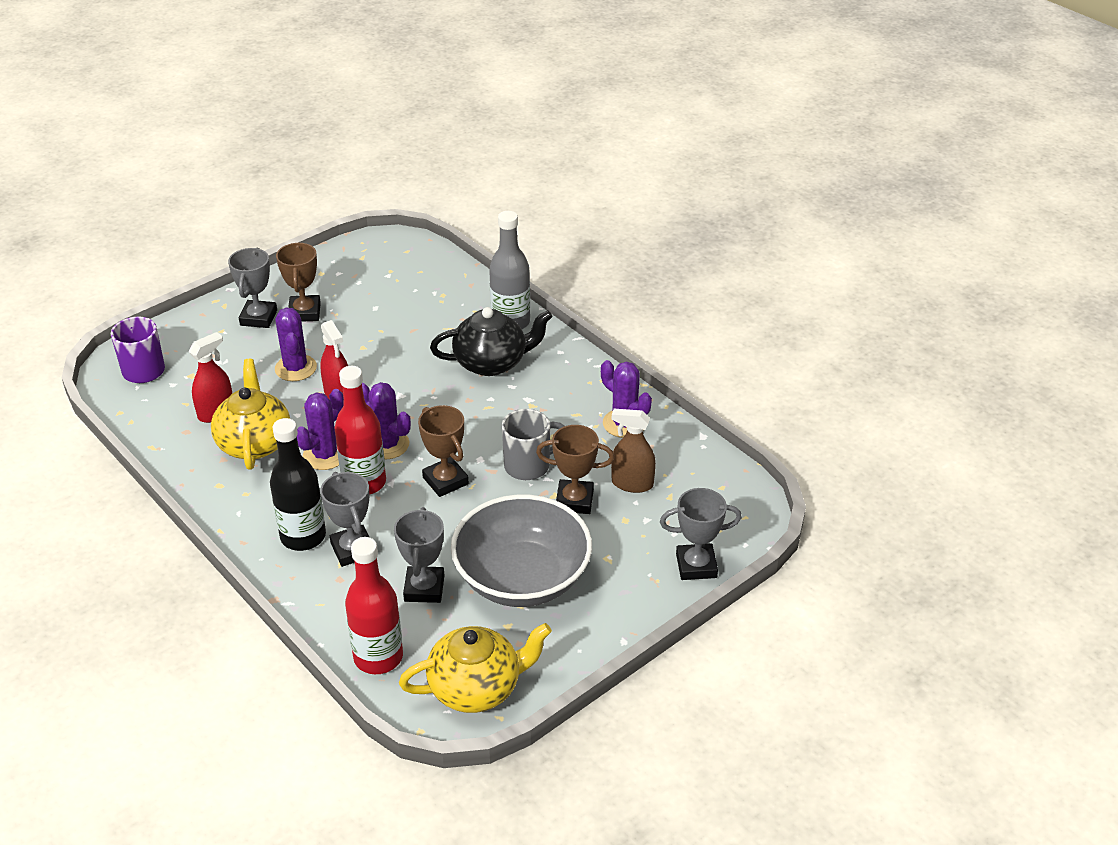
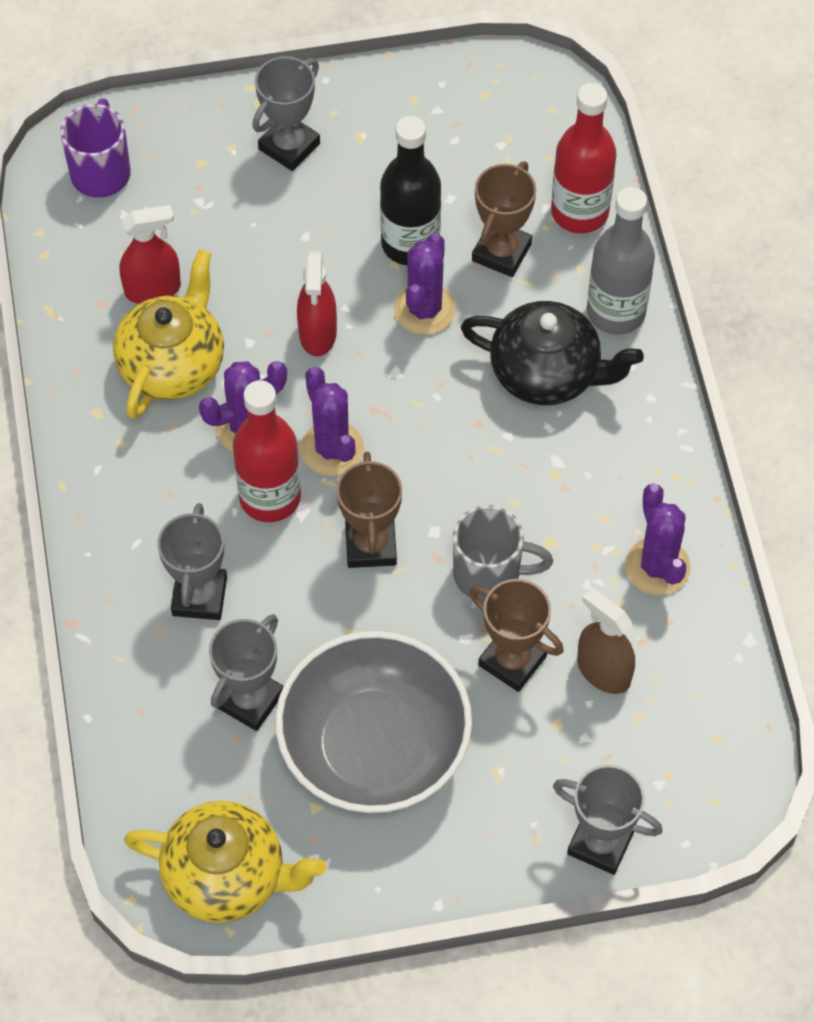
camera: 30 degrees right, 20 degrees up
black bottle [270,418,326,551] -> black bottle moved to [380,116,441,265]
purple cactus [275,307,317,381] -> purple cactus moved to [394,234,456,335]
brown trophy [276,242,321,322] -> brown trophy moved to [472,161,536,277]
red bottle [345,537,403,674] -> red bottle moved to [551,83,616,233]

